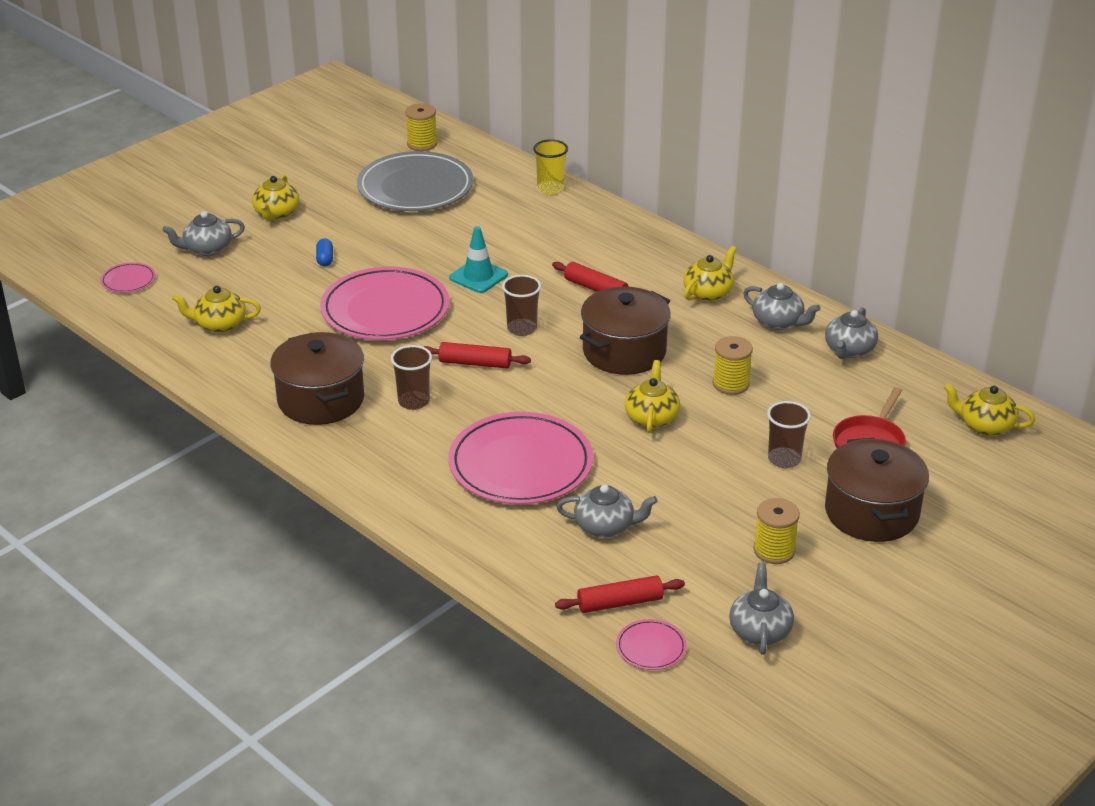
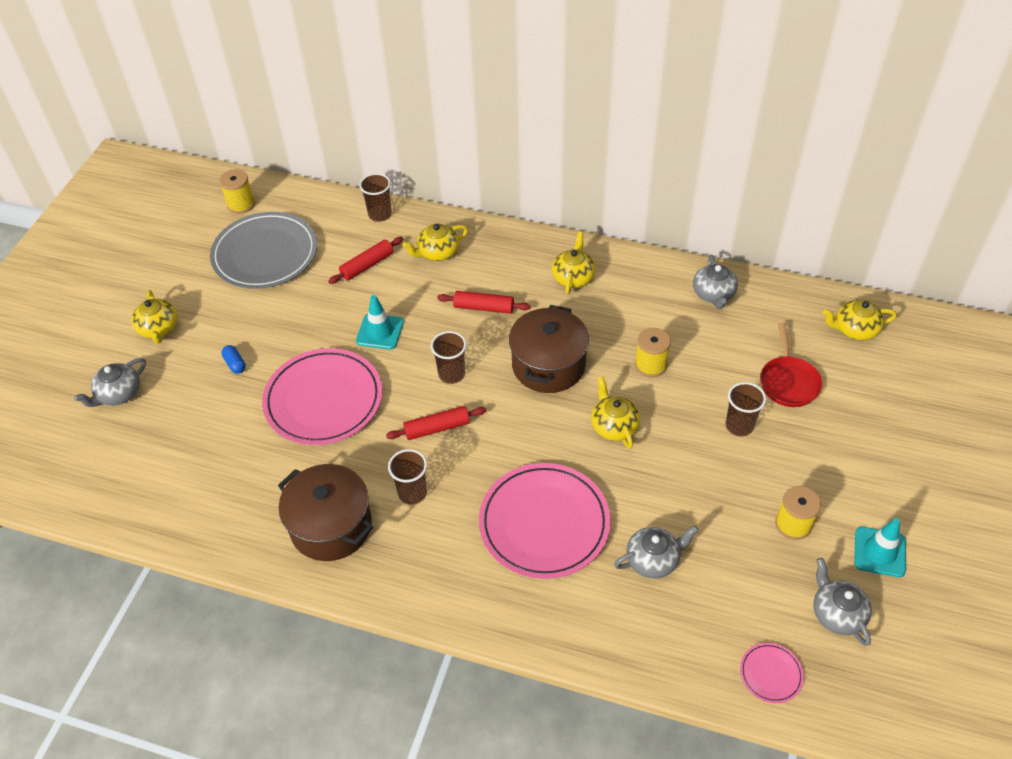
camera: 25 degrees left, 15 degrees up
pink plate [100,262,156,293] -> none
yellow teapot [172,286,261,333] -> yellow teapot moved to [402,223,468,261]
yellow cup [533,139,568,194] -> brown cup [359,173,392,222]
red rolling pin [555,575,685,613] -> red rolling pin moved to [328,237,403,284]
grey teapot [743,283,821,330] -> none
brown pot [825,438,929,542] -> none
none -> turquoise traffic cone [854,518,906,577]

